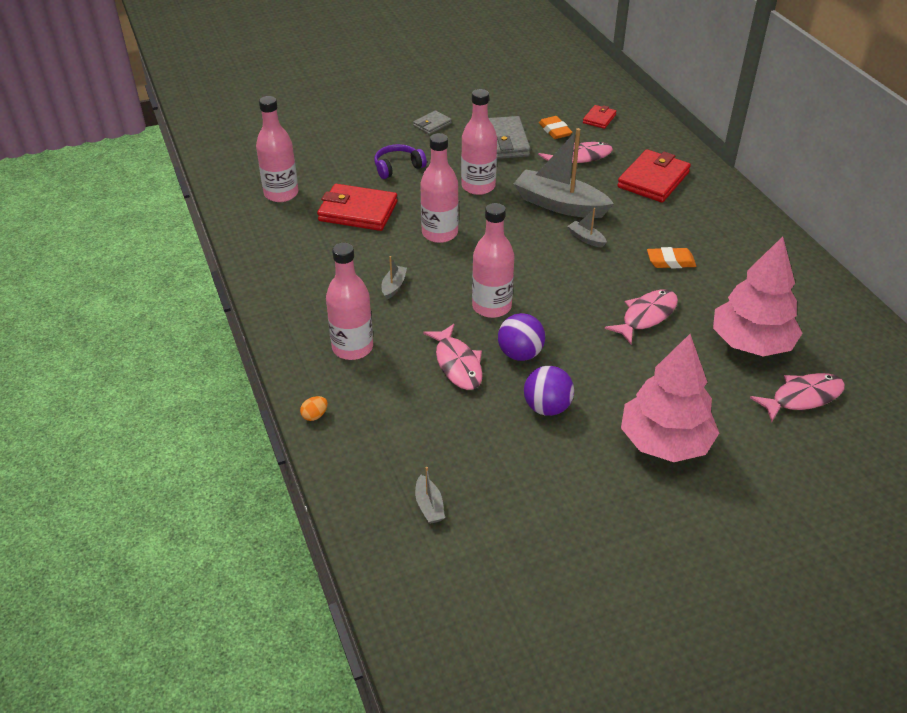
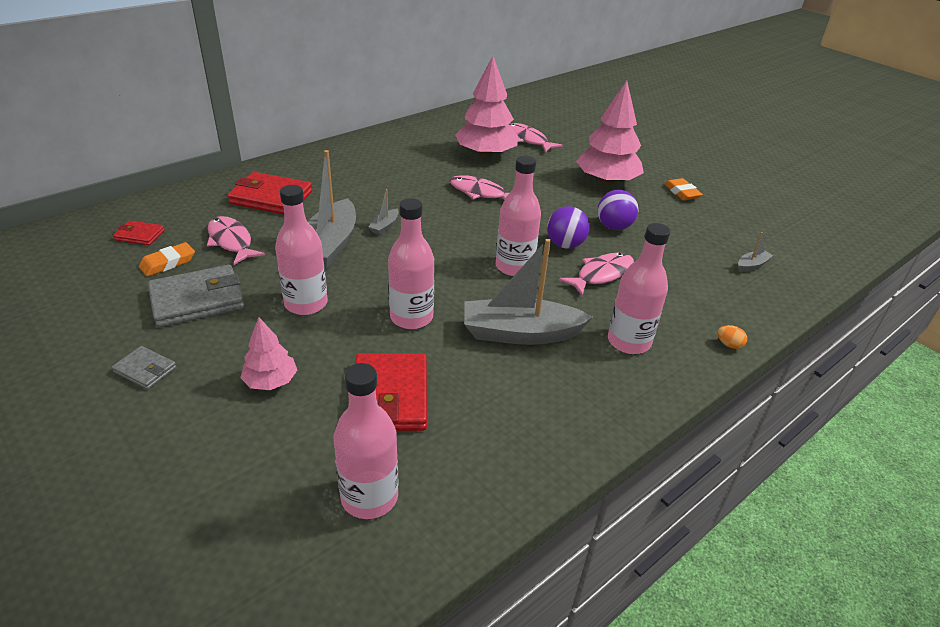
camera: 110 degrees left, 5 degrees down
purple headphones [374,144,427,179] -> pink tree [240,317,297,390]
grey boat [382,256,407,300] -> grey boat [464,239,593,345], size x2.35
orange eraser [647,247,696,268] -> orange eraser moved to [664,178,703,200]

